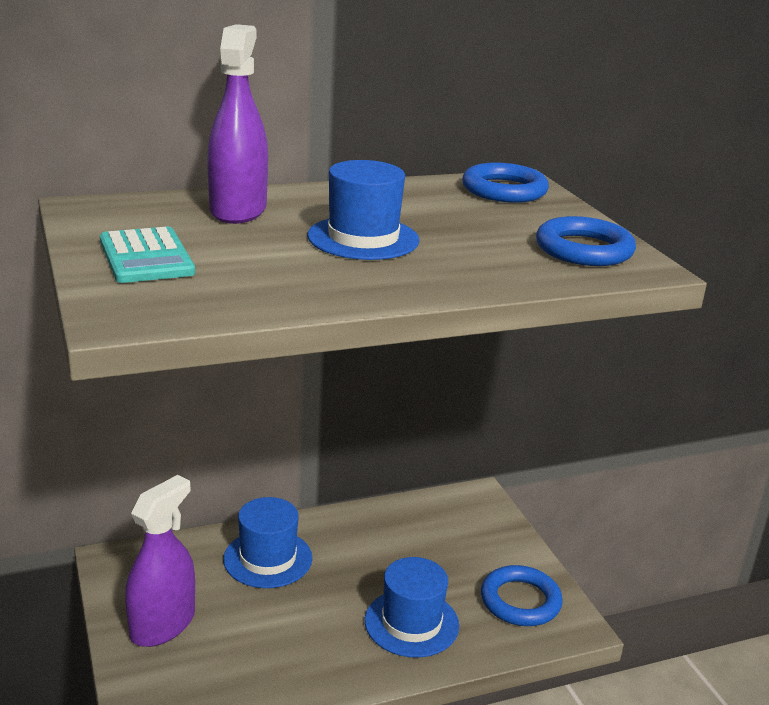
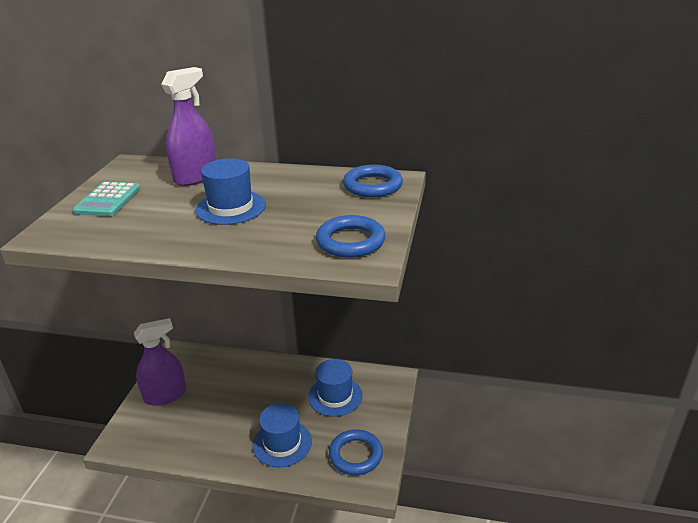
camera: 35 degrees right, 5 degrees up
blue hat [223,497,312,588] -> blue hat moved to [308,359,363,417]

